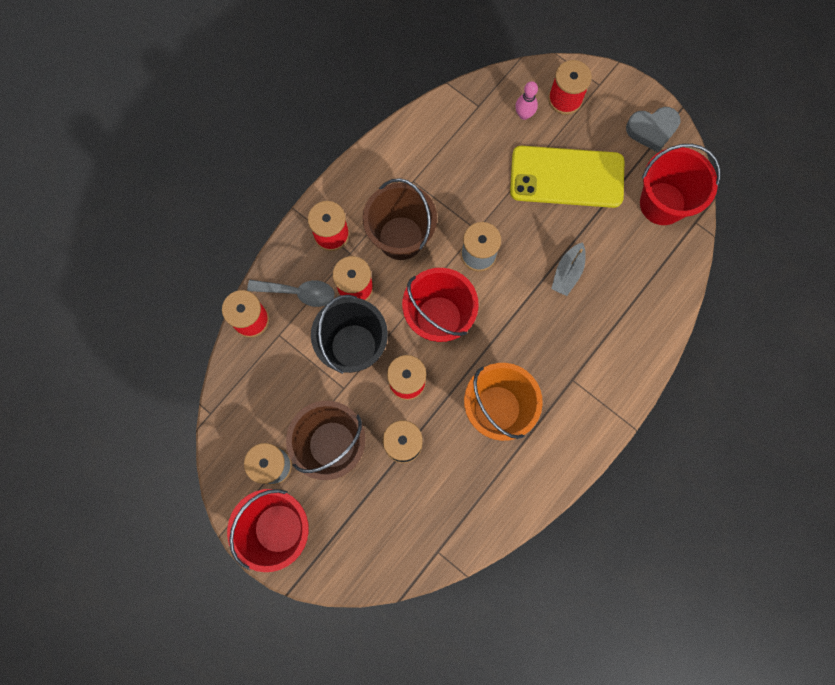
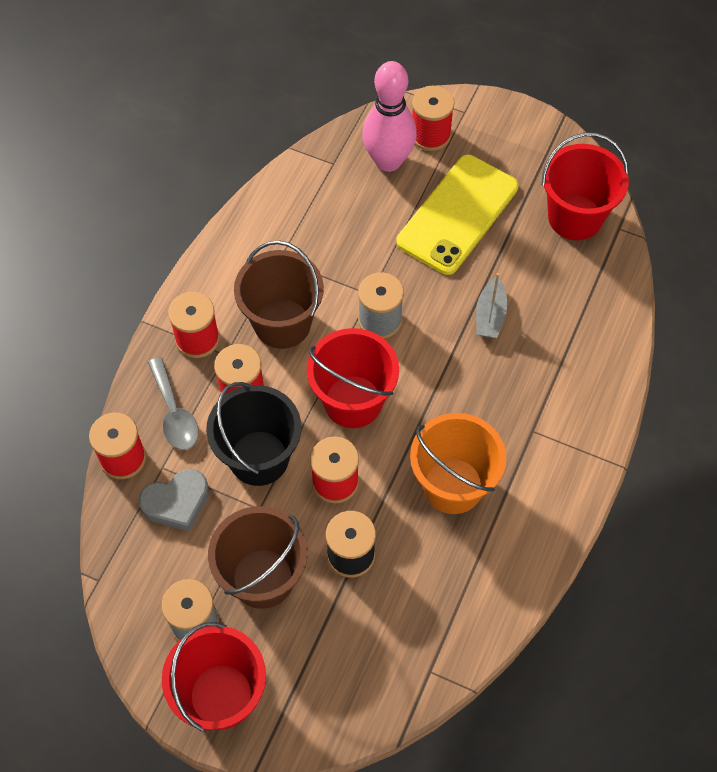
camera: 15 degrees left, 15 degrees down
grey spoon [247,280,335,307] -> grey spoon turned 75 degrees clockwise [148,357,199,450]
yellow phone [510,146,625,208] -> yellow phone turned 45 degrees counterclockwise [397,155,519,275]
pink bowling pin [515,81,538,120] -> pink bowling pin [362,61,417,172], size x2.05
grey heart [626,107,681,152] -> grey heart moved to [139,469,209,532]

